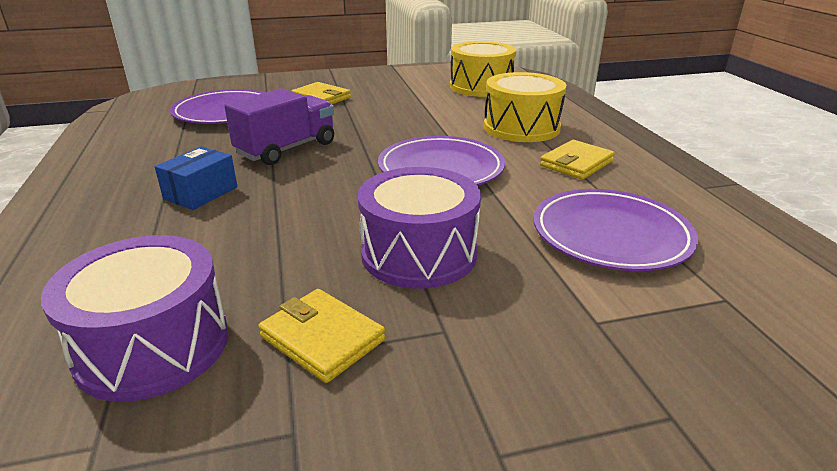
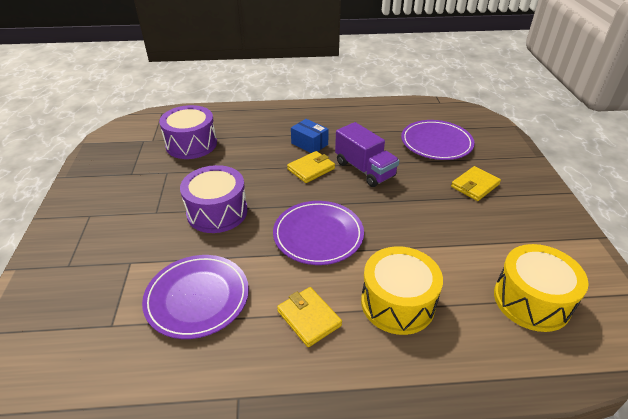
camera: 100 degrees right, 10 degrees up
yellow wallet [258,289,385,383] -> yellow wallet moved to [287,151,335,183]

